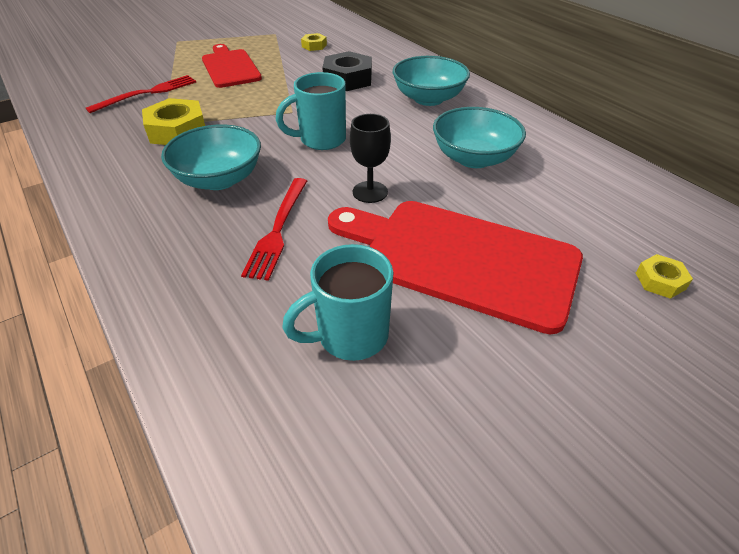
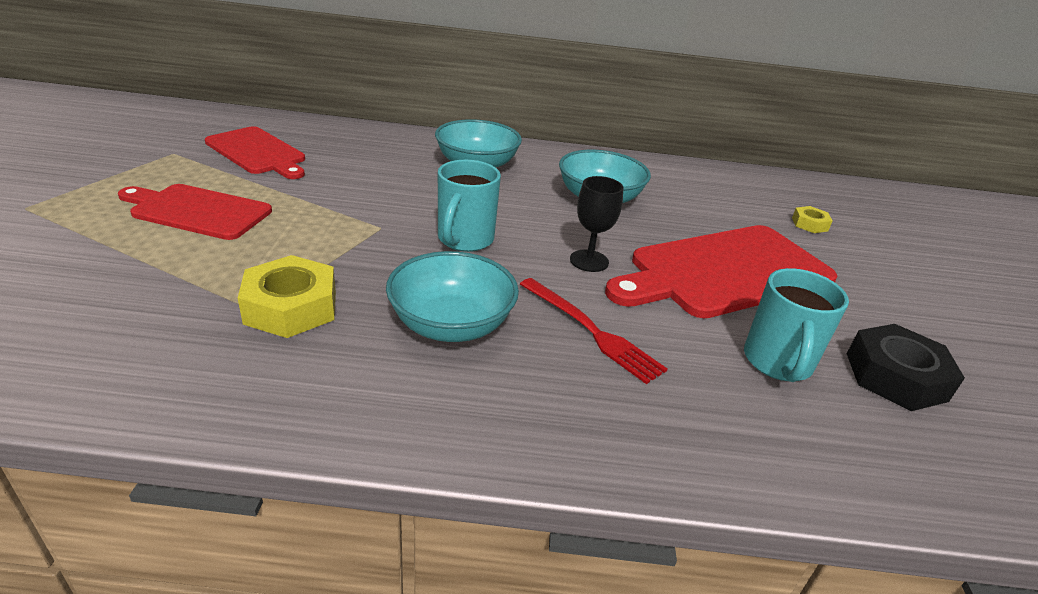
camera: 55 degrees left, 10 degrees down
red fork [86,75,196,113] -> none
yellow nut [301,33,327,51] -> red cutting board [205,126,305,179]
black nut [322,51,372,91] -> black nut moved to [847,324,965,411]

